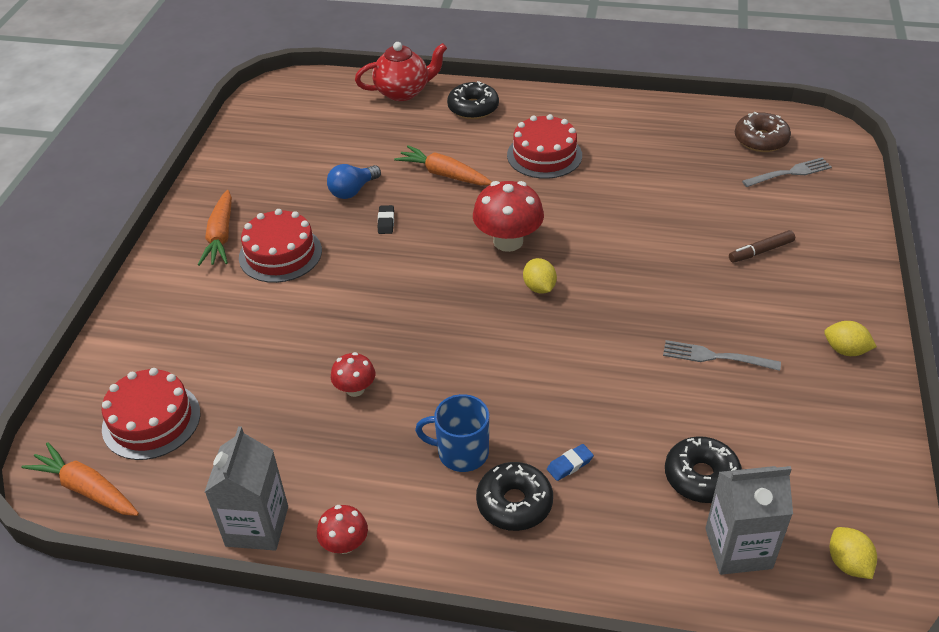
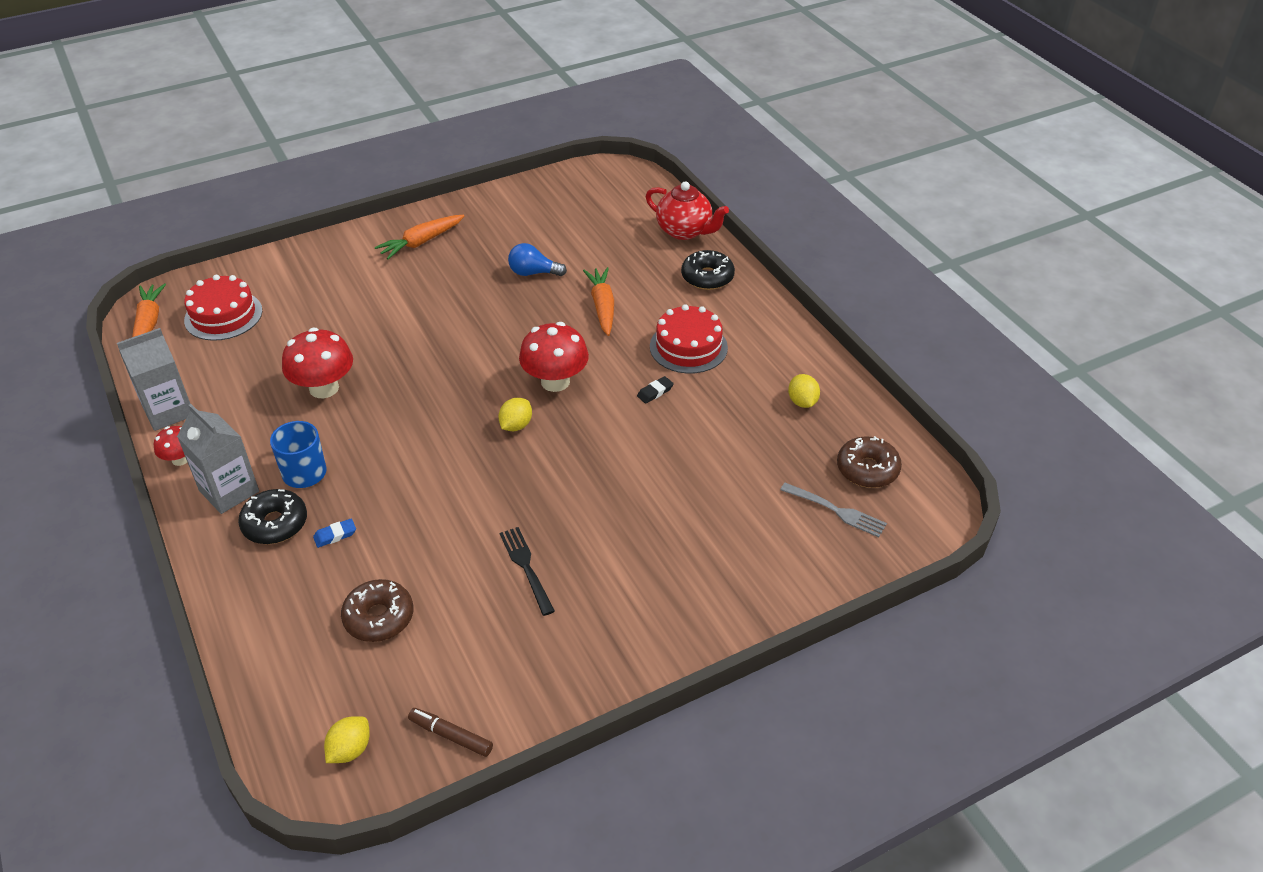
camera: 50 degrees right, 0 degrees up
red cake [239,209,322,283] -> none
red mushroom [331,352,375,397] -> red mushroom [282,328,353,398], size x1.81
black eraser [378,205,394,234] -> black eraser moved to [637,376,674,404]
blue eraser [547,444,594,481] -> blue eraser turned 45 degrees counterclockwise [313,518,356,548]
grey fork [663,340,781,371] -> black fork [500,527,555,616]
black donut [665,436,742,503] -> brown donut [341,579,413,642]
grey carton [705,466,793,575] -> grey carton moved to [177,404,259,514]
brown marker [729,230,795,263] -> brown marker moved to [408,708,493,757]
yellow lemon [824,321,877,356] -> yellow lemon moved to [788,374,820,408]

